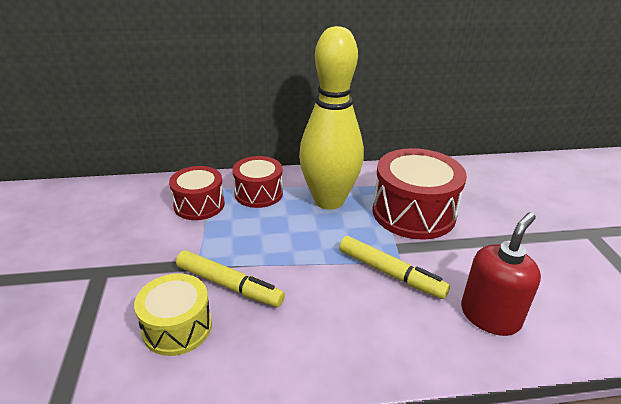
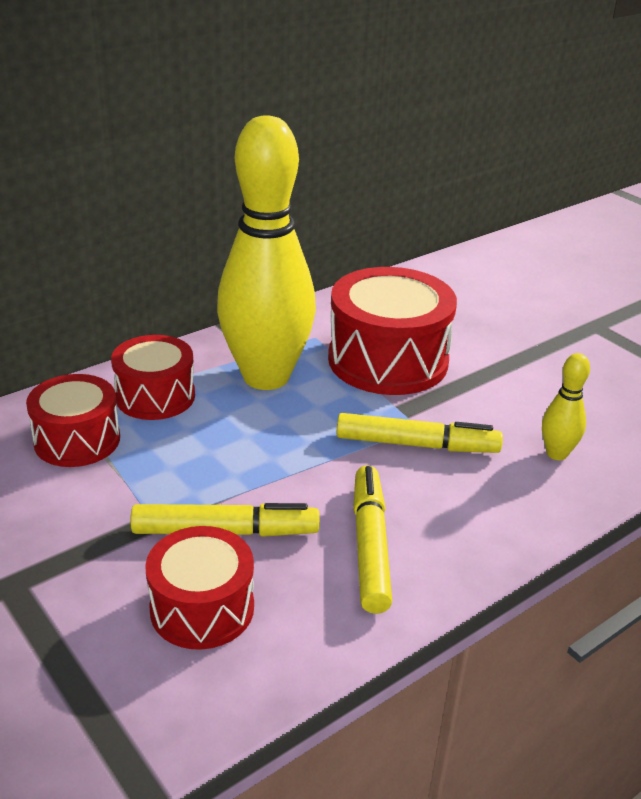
camera: 30 degrees left, 0 degrees up
yellow drum [134,274,212,356] -> red drum [145,526,254,650]
red soap dispenser [461,212,541,336] -> yellow bowling pin [542,353,590,460]
none -> yellow marker [353,465,392,614]

